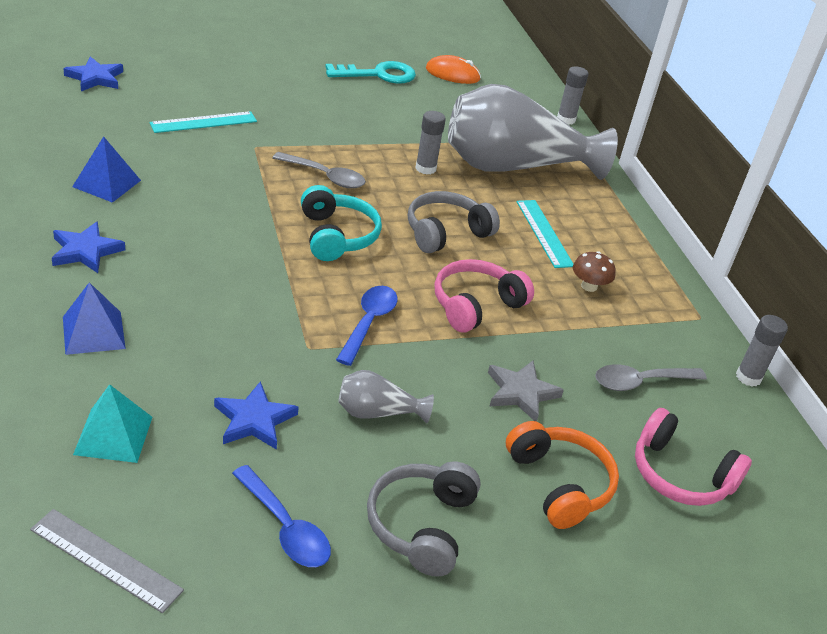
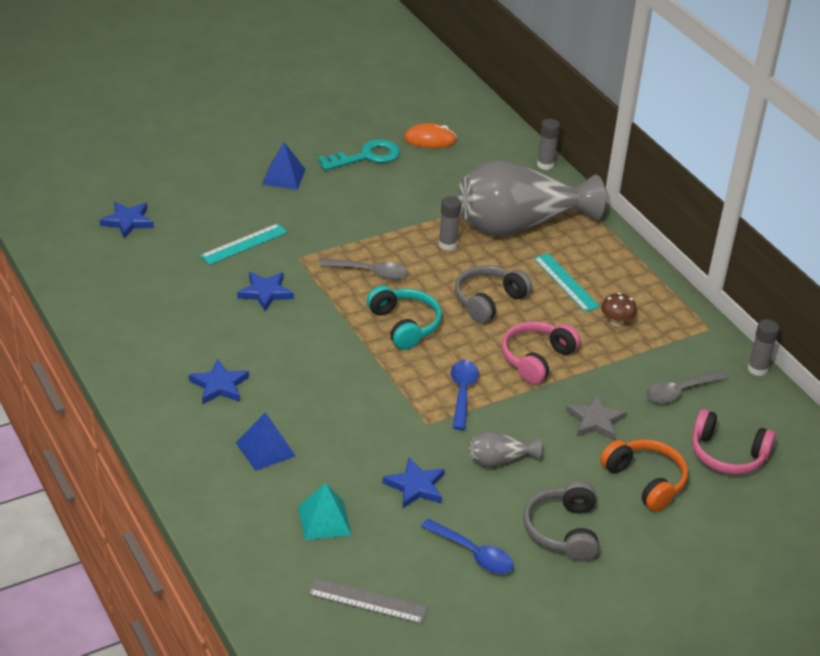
camera: 10 degrees left, 0 degrees up
blue pyramid [72,136,141,203] -> blue pyramid moved to [262,142,306,190]
none -> blue star [237,272,294,311]

